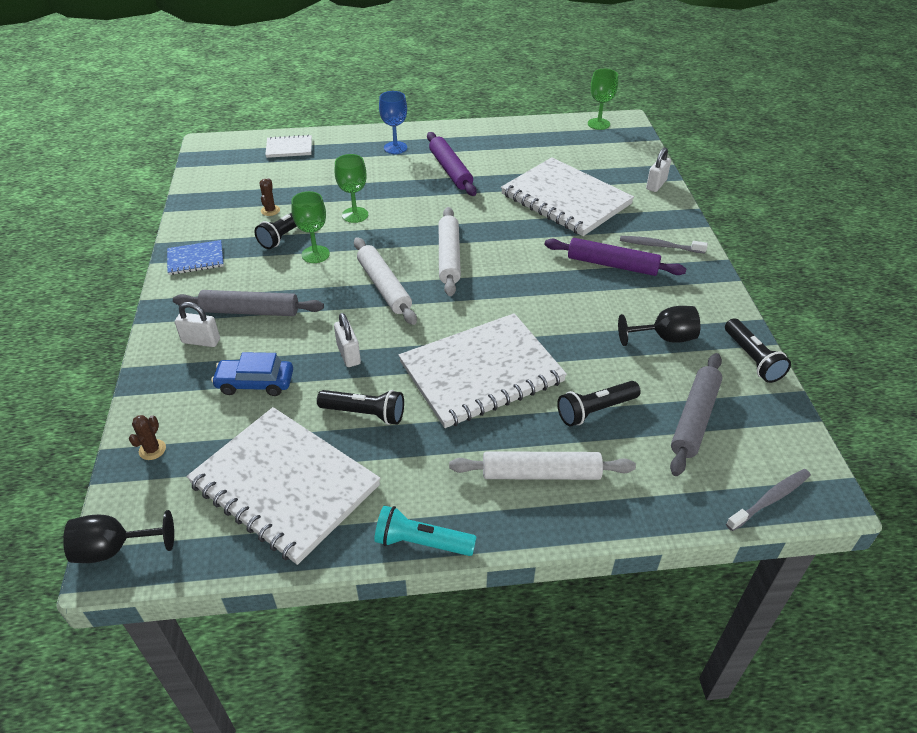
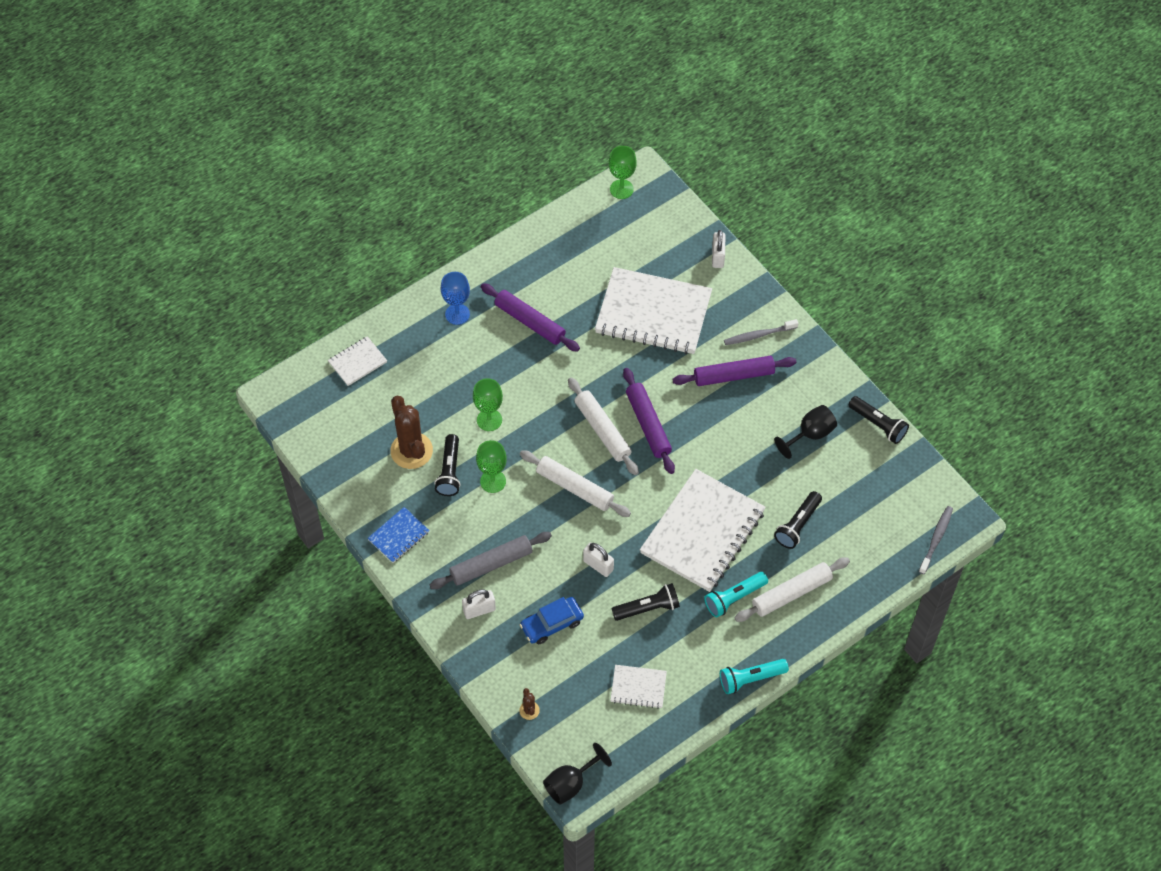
camera: 30 degrees left, 15 degrees up
white notebook [186,407,381,565] -> white notebook [610,665,667,709], size x0.46
brown cactus [260,178,280,216] -> brown cactus [390,396,433,469], size x2.25
grey rolling pin [670,353,722,476] -> none
none -> purple rolling pin [623,368,675,474]
none -> turquoise flashlight [704,572,768,617]

